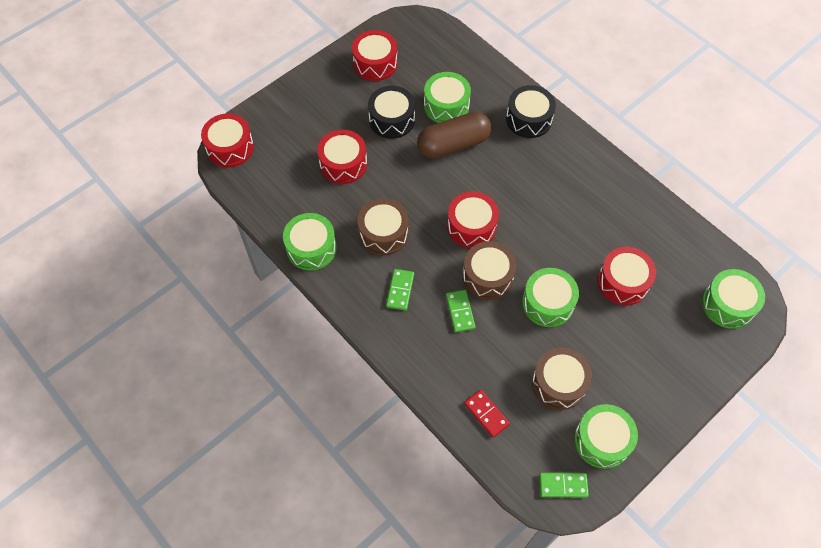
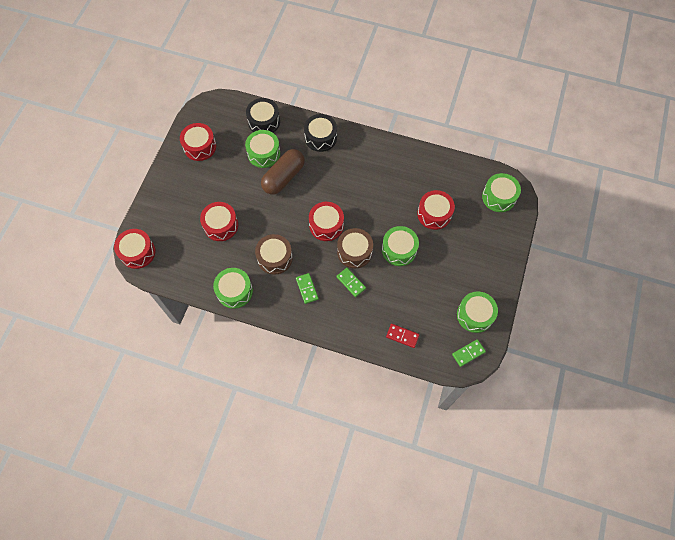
camera: 30 degrees left, 5 degrees up
black drum [368,86,415,139] -> black drum moved to [246,98,280,133]
brown drum [532,347,592,410] -> none

